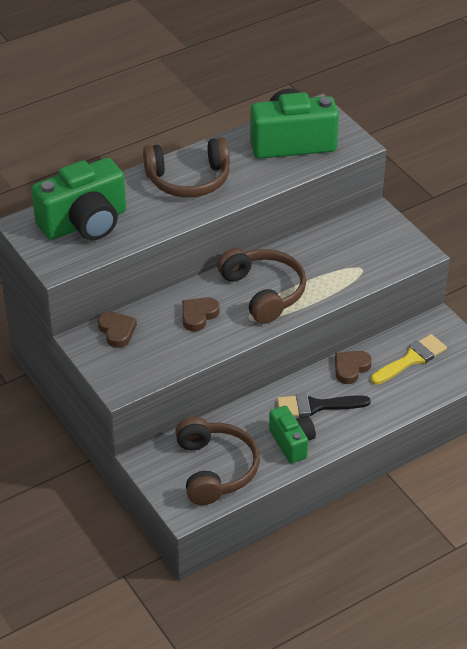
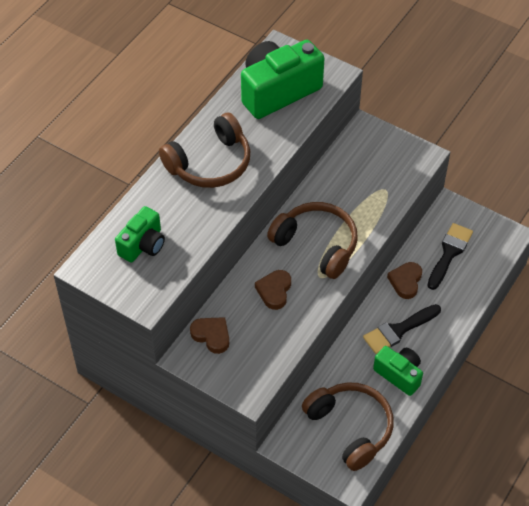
camera: 25 degrees left, 10 degrees up
green camera [31,158,126,240] -> green camera [115,206,165,262], size x0.57
yellow brush [370,334,447,385] -> black brush [427,223,473,290]

